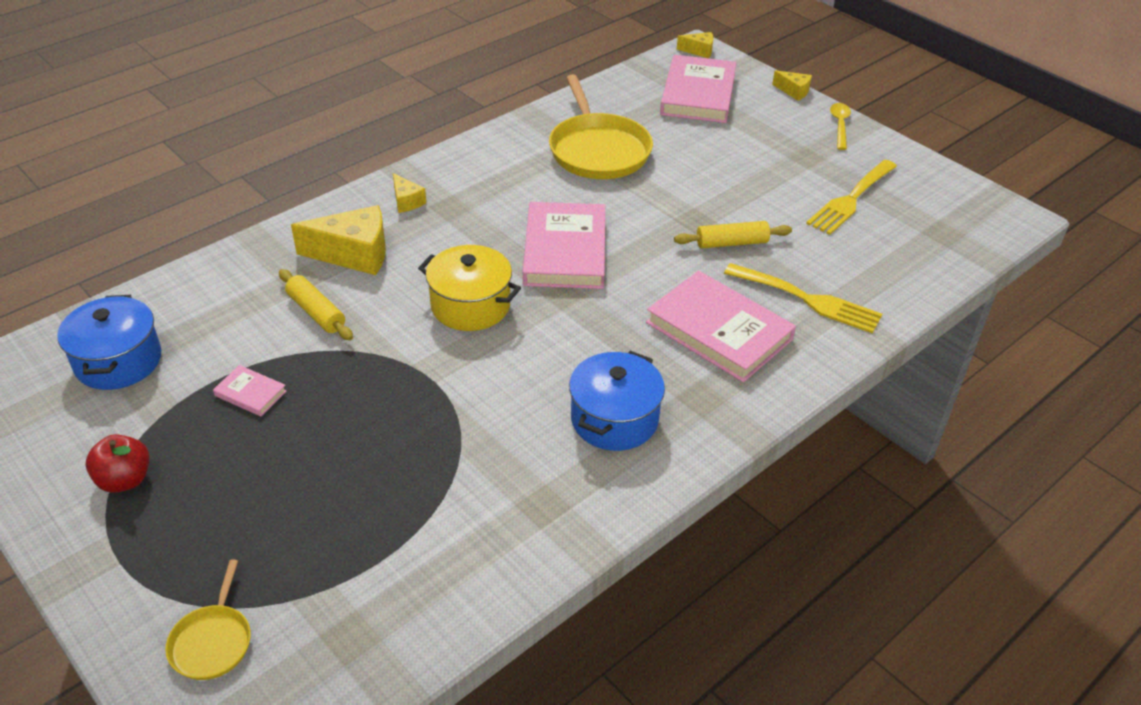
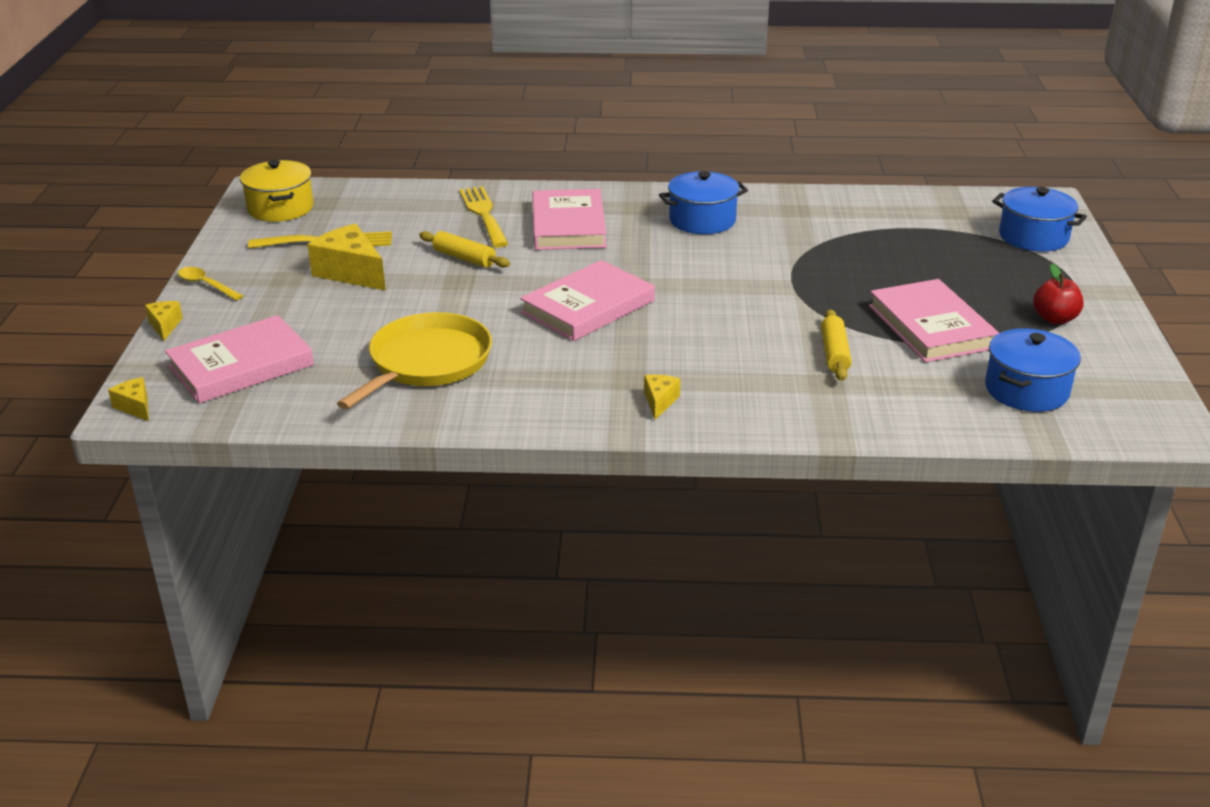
camera: 135 degrees left, 10 degrees down
yellow pan [165,559,251,680] -> blue pot [992,187,1087,252]
pink book [213,365,287,416] -> pink book [869,279,999,363], size x2.24
yellow cheese [291,205,386,275] -> yellow cheese moved to [308,224,386,291]
yellow pot [418,245,521,331] -> yellow pot moved to [240,160,314,222]
yellow spoon [830,103,851,150] -> yellow spoon turned 75 degrees clockwise [178,267,243,300]

